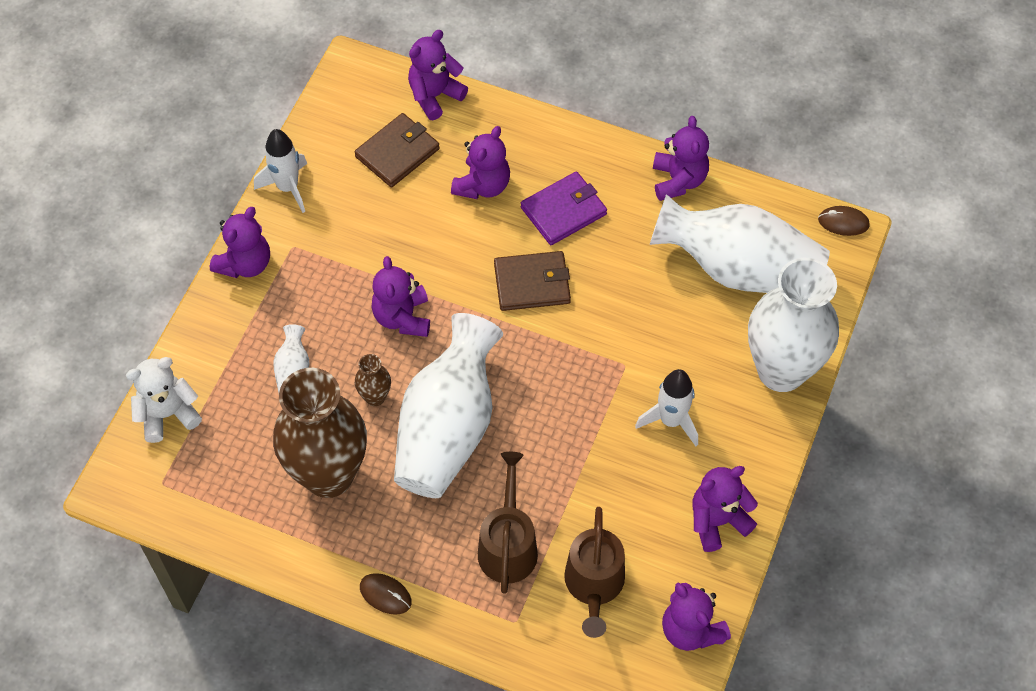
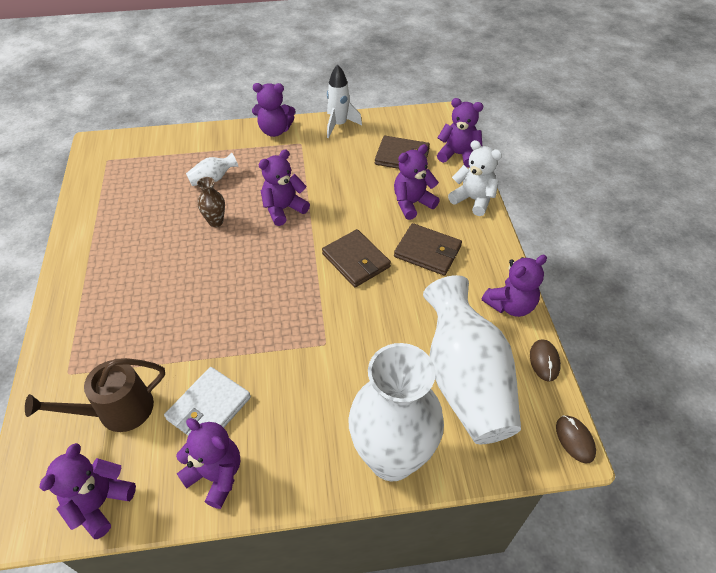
camera: 60 degrees right, 10 degrees down
white teddy bear [126,357,202,443] -> white teddy bear moved to [448,140,502,216]
brown vase [273,368,367,498] -> none
brown mouse [360,573,412,615] -> brown mouse moved to [530,339,561,382]
white vase [394,313,503,498] -> none
purple teddy bear [451,126,510,199] -> purple teddy bear turned 150 degrees clockwise [394,144,440,220]
brown watering can [478,452,538,594] -> none
purple wallet [521,171,607,245] -> brown wallet [394,223,462,276]
white rocket [635,369,698,446] -> none
none -> white wallet [164,367,251,435]

